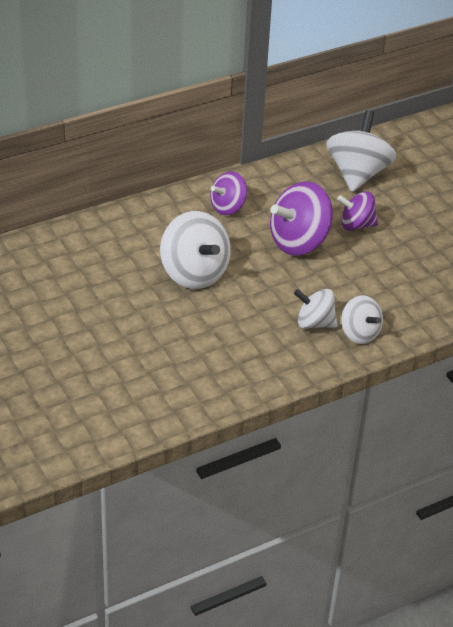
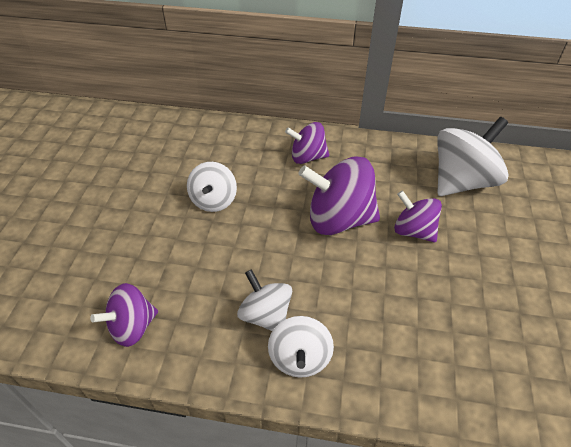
camera: 40 degrees right, 5 degrees up
white spinning top [160,211,231,289] -> white spinning top [187,162,237,212], size x0.61
none -> purple spinning top [90,283,158,347]

